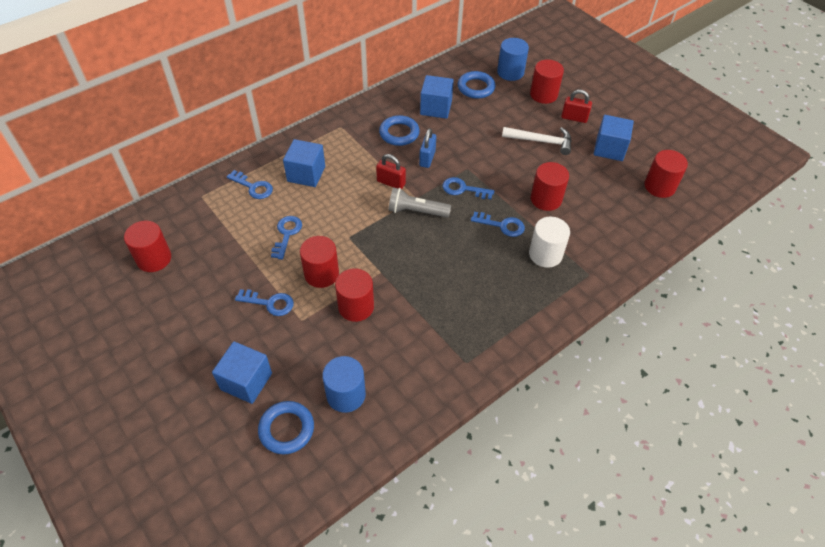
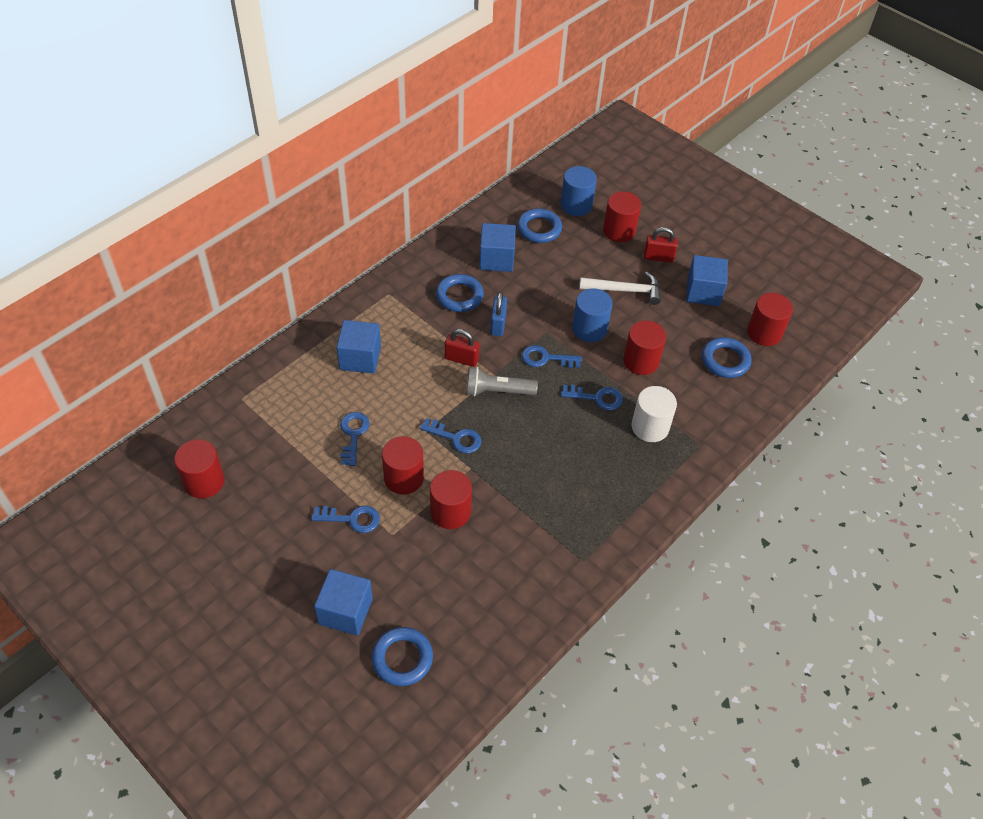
camera: 10 degrees left, 0 degrees up
blue key [227,170,273,199] -> blue key moved to [420,418,482,453]
blue cylinder [322,356,366,413] -> blue cylinder moved to [572,288,613,342]
none -> blue ring [702,337,752,378]

